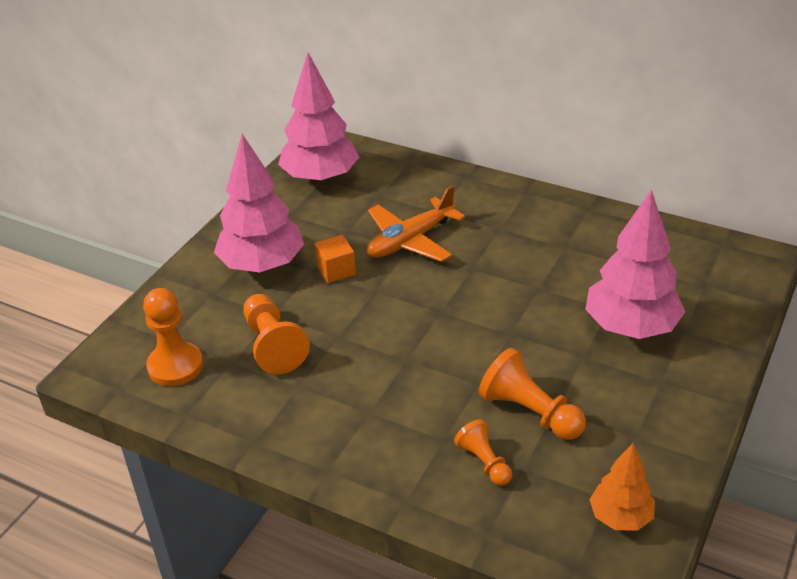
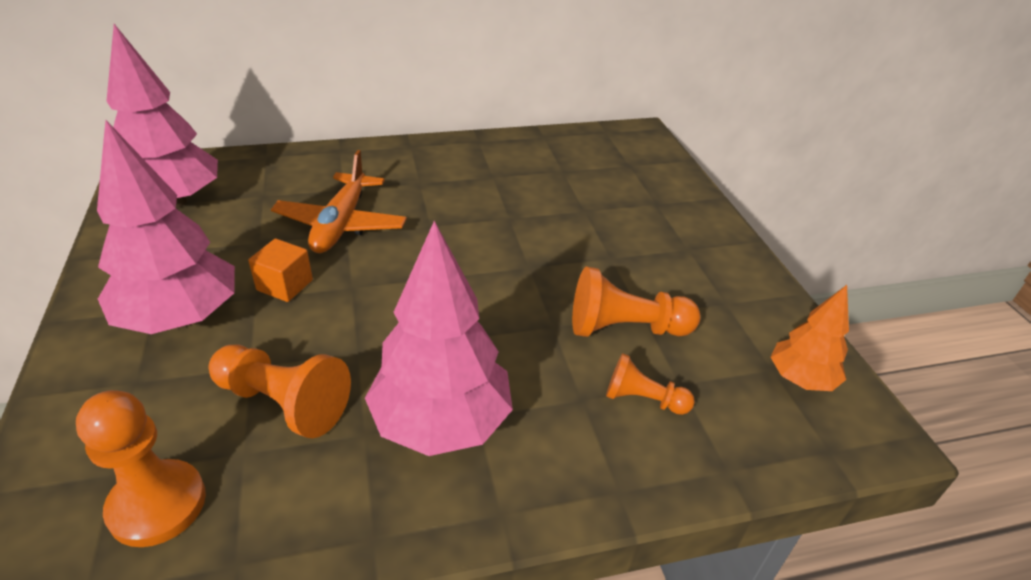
camera: 45 degrees left, 0 degrees up
pink tree [585,189,685,339] -> pink tree moved to [365,221,513,456]

